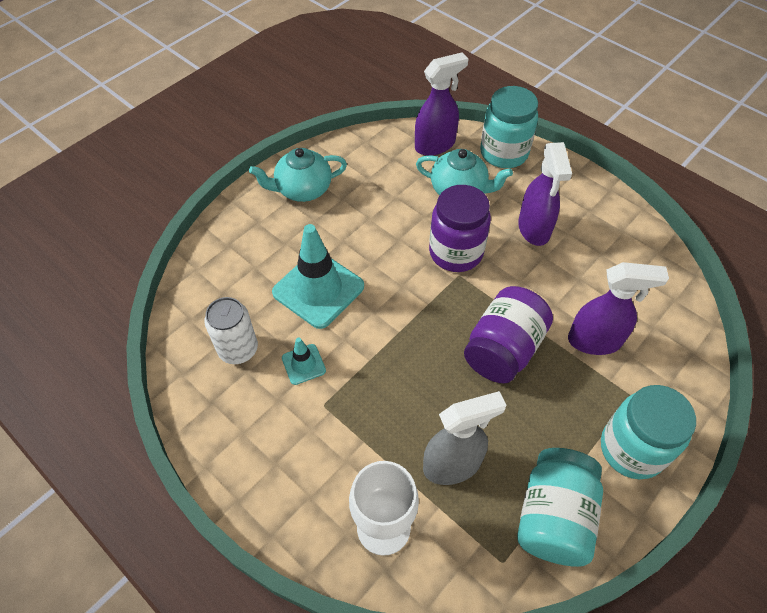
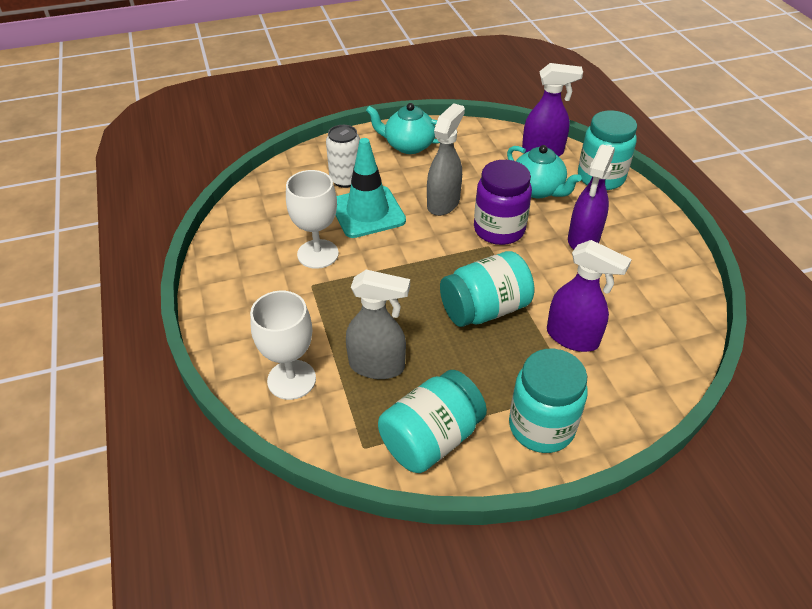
camera: 30 degrees right, 10 degrees down
white can [204,297,258,364] -> white can moved to [326,125,360,188]
turquoise traffic cone [282,337,326,385] -> white goblet [286,170,339,269]
purple jar [464,286,553,384] -> turquoise jar [440,251,534,327]
none -> grey spray bottle [427,103,465,216]

